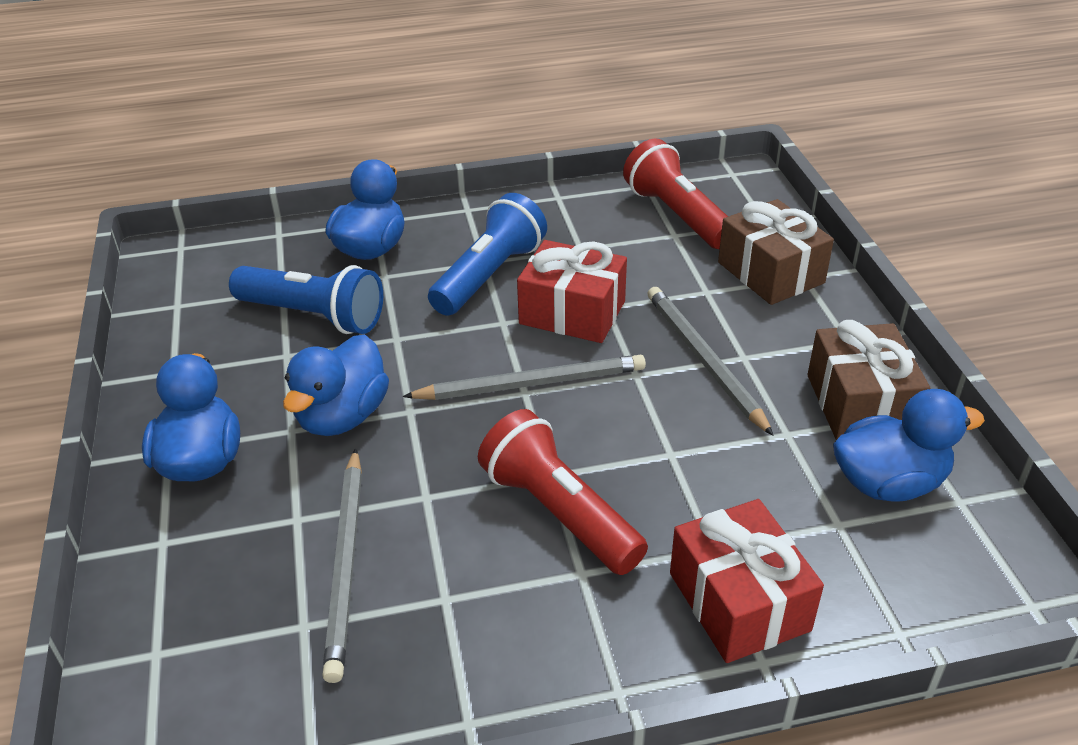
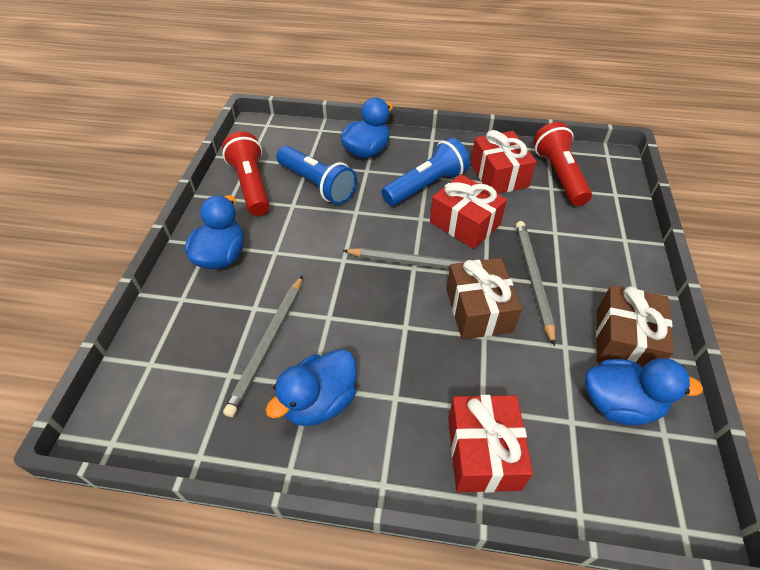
camera: 20 degrees right, 10 degrees up
blue duck [283,335,389,436] -> blue duck moved to [265,349,357,426]
red flashlight [478,409,648,575] -> red flashlight moved to [222,132,270,216]
brown gift [718,199,834,305] -> brown gift moved to [446,258,522,340]
none -> red gift [471,130,537,194]

